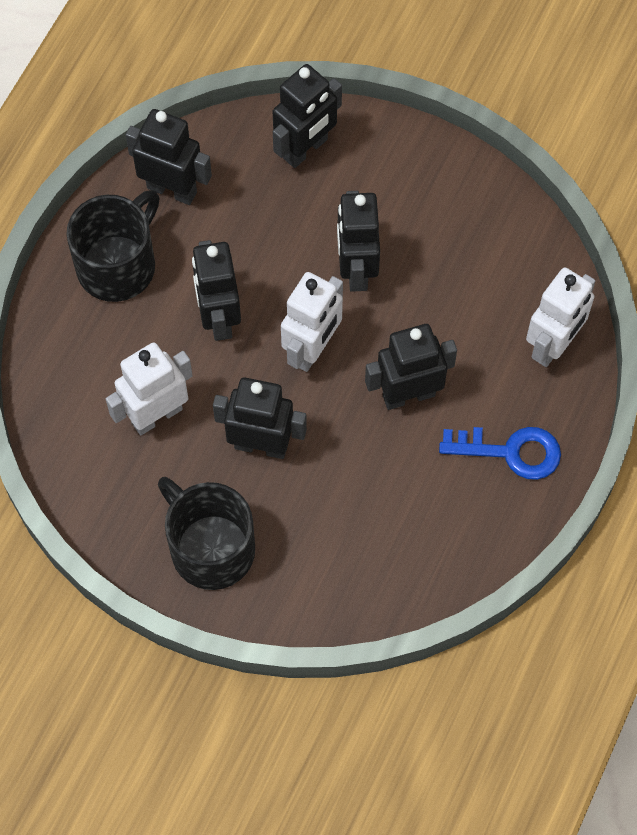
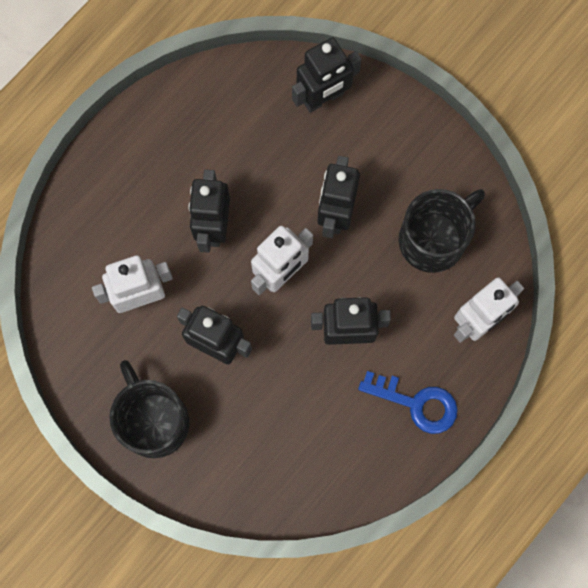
camera: 15 degrees right, 10 degrees up
black mug [66,190,160,302] -> black mug moved to [399,189,485,273]
black robot [126,109,212,205] -> none

